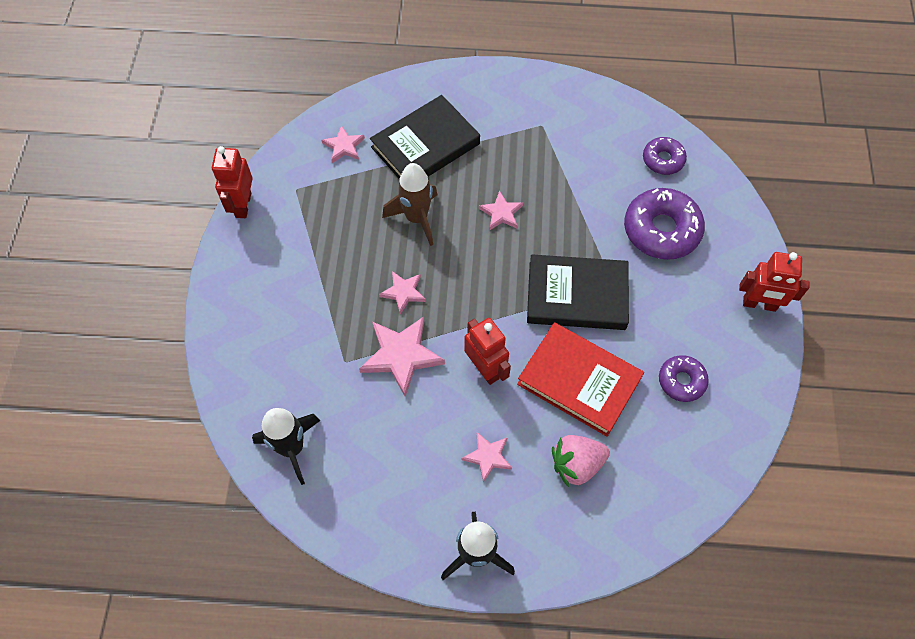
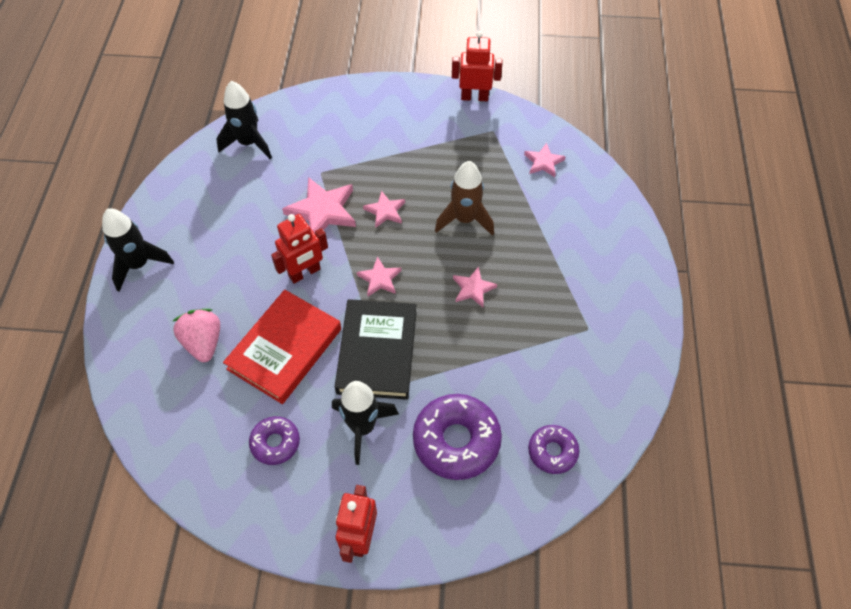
camera: 90 degrees right, 5 degrees down
black book [370,95,480,179] -> none
pink star [462,432,512,483] -> pink star moved to [357,256,401,296]
none -> black rocket [332,381,399,465]

